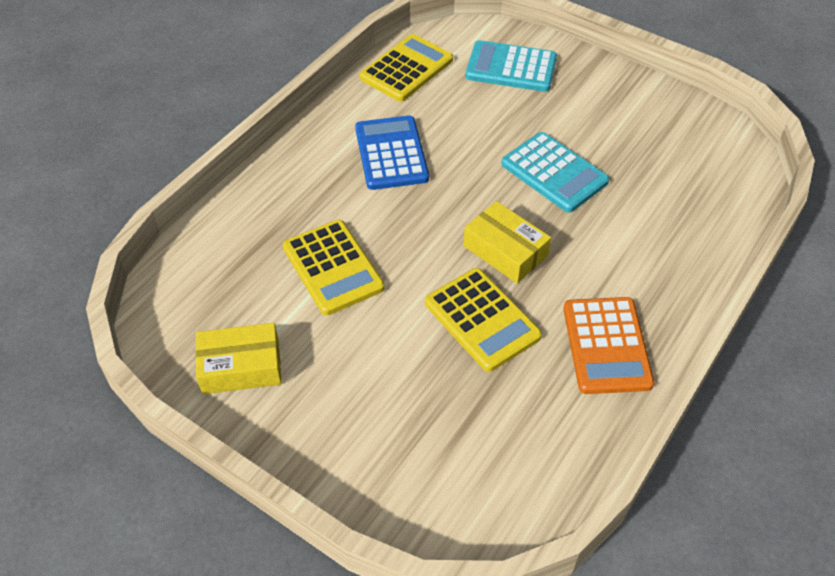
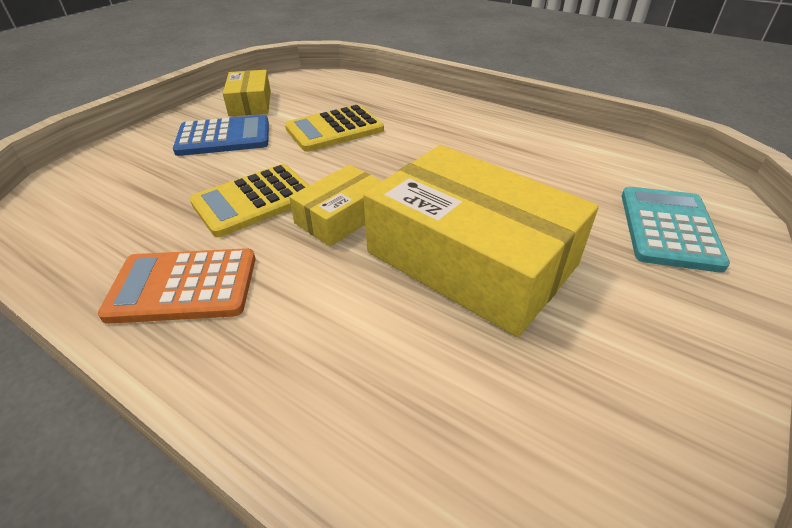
camera: 90 degrees right, 10 degrees down
blue calculator [355,115,429,190] -> blue calculator moved to [173,115,269,156]
yellow calculator [360,34,453,102] -> none
turquoise calculator [502,132,609,213] -> yellow box [363,145,599,337]

